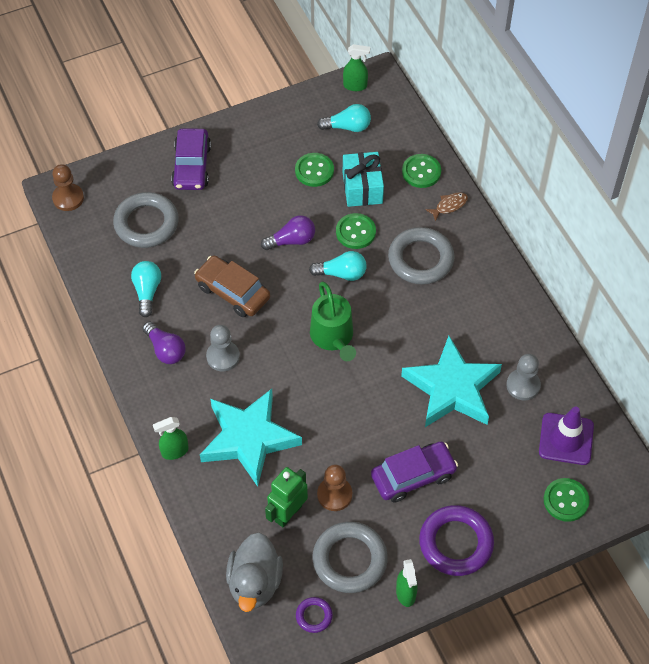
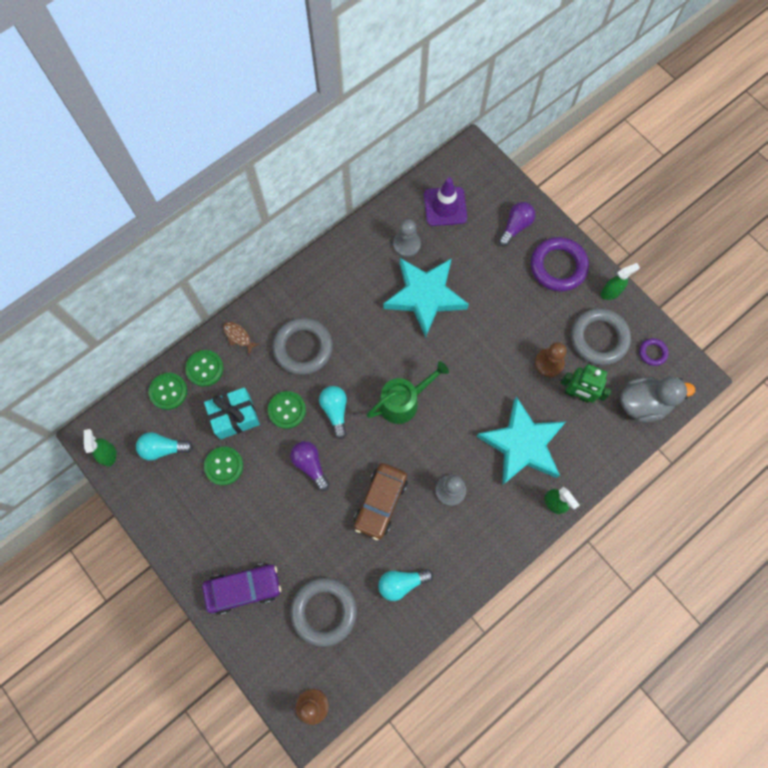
camera: 105 degrees left, 15 degrees up
purple light bulb [142,321,186,364] -> purple light bulb moved to [498,202,535,247]
turquoise light bulb [317,104,371,132] -> turquoise light bulb turned 75 degrees counterclockwise [136,432,193,461]
purple car [371,441,458,503] -> none
green button [544,478,590,522] -> green button moved to [149,373,187,410]

